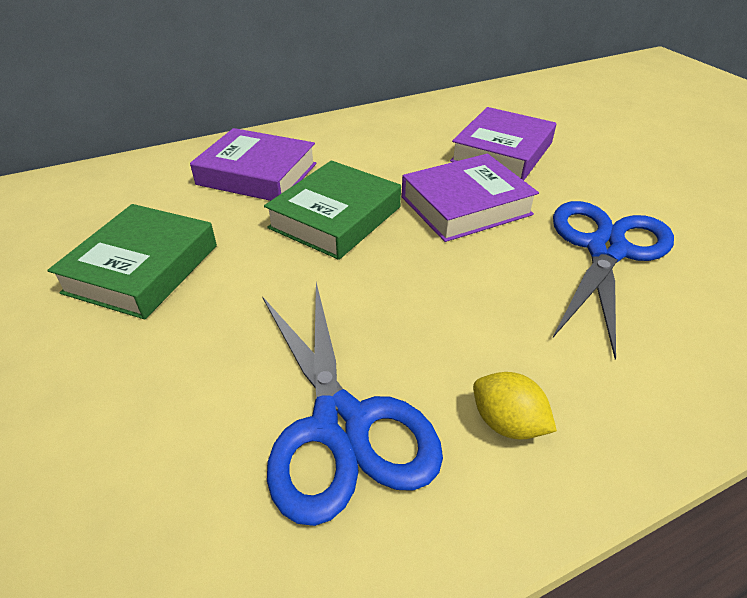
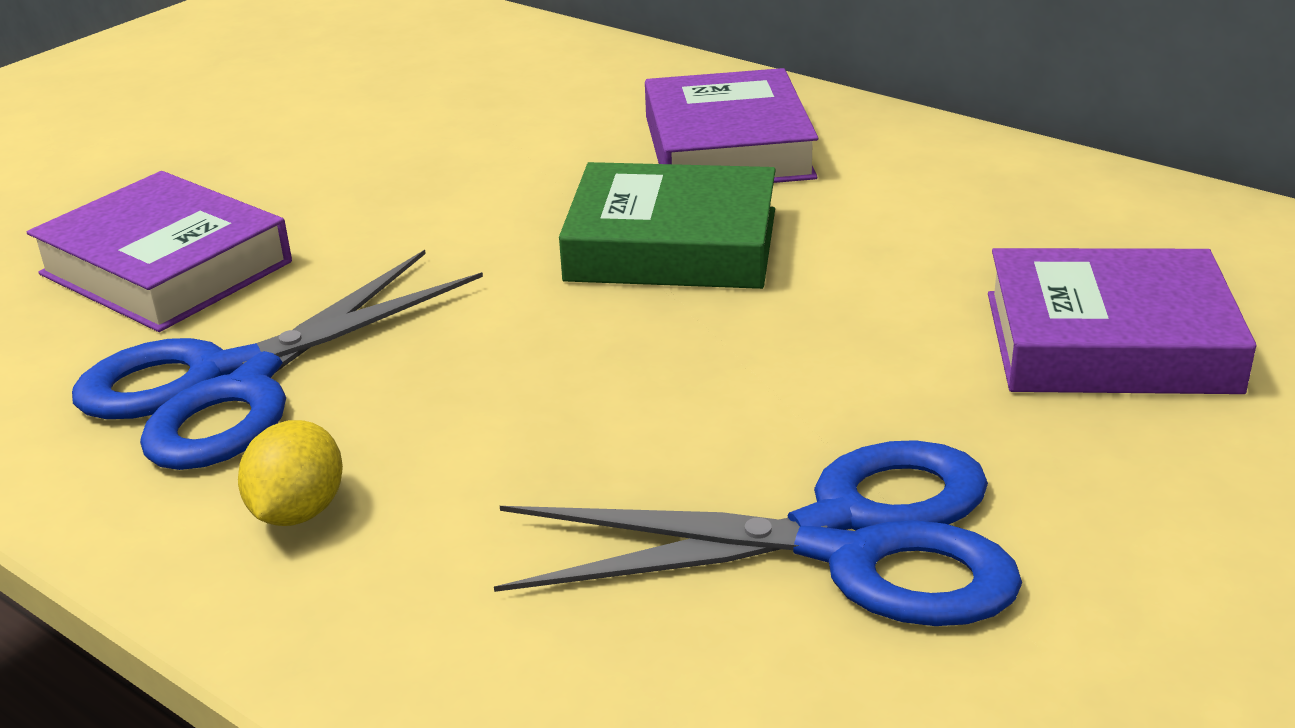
camera: 65 degrees right, 10 degrees down
green book [47,204,217,319] -> none
purple book [402,154,539,242] -> purple book moved to [27,171,292,332]

